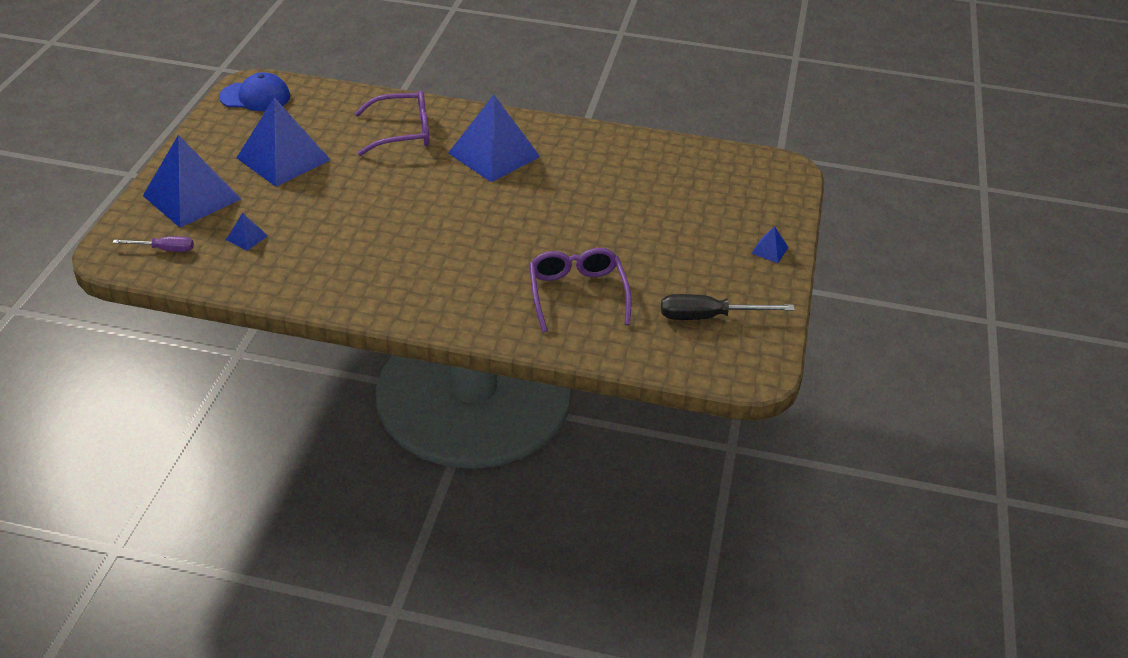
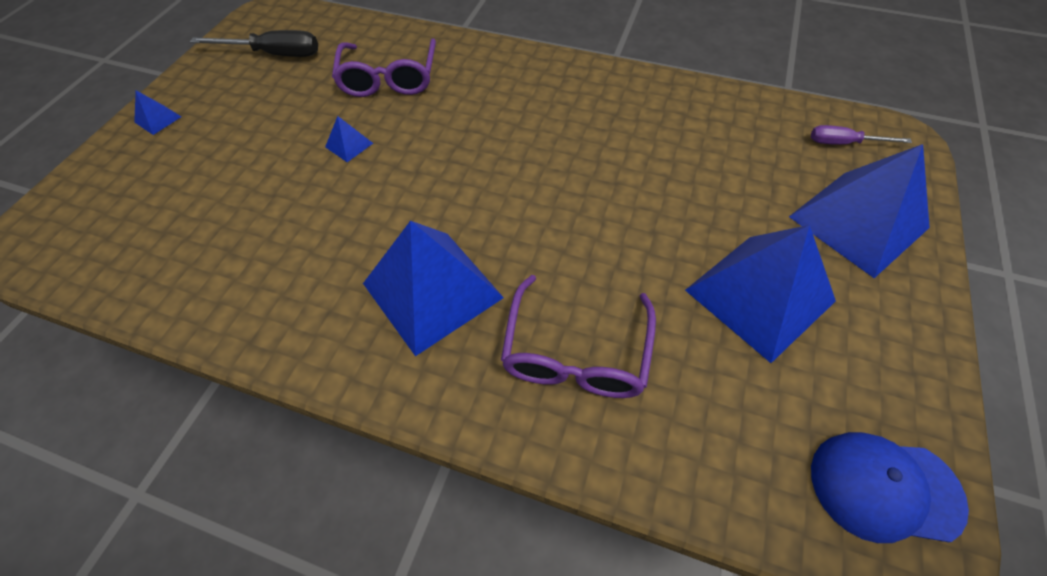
camera: 170 degrees left, 15 degrees up
blue pyramid [226,213,268,251] -> blue pyramid moved to [325,116,373,162]
purple glasses [355,90,429,156] -> purple glasses turned 75 degrees counterclockwise [501,275,656,398]

